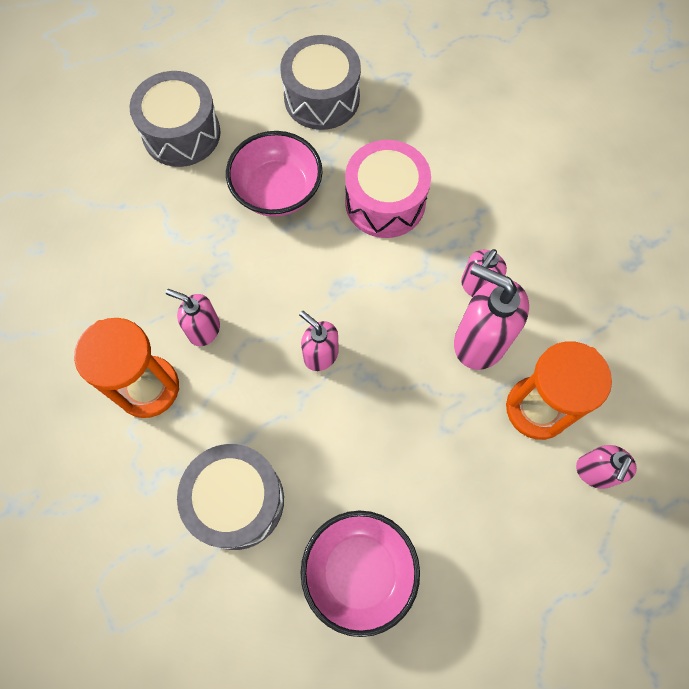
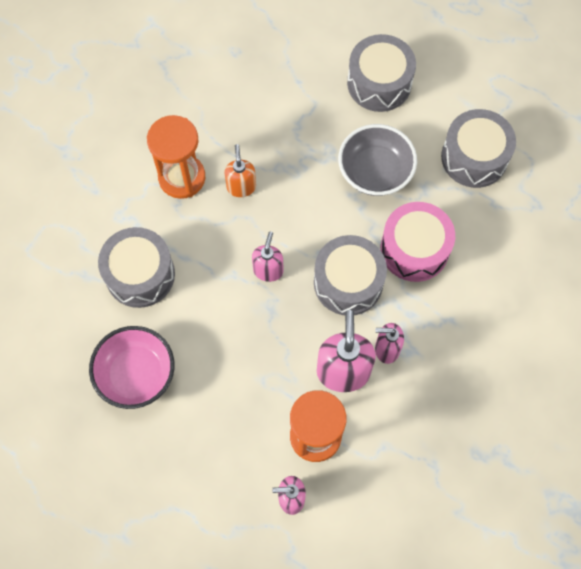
camera: 60 degrees right, 0 degrees up
pink soap dispenser [166,289,220,346] -> orange soap dispenser [224,144,256,197]
pink bowl [226,131,322,217] -> grey bowl [338,124,417,196]
none -> grey drum [314,235,387,315]

